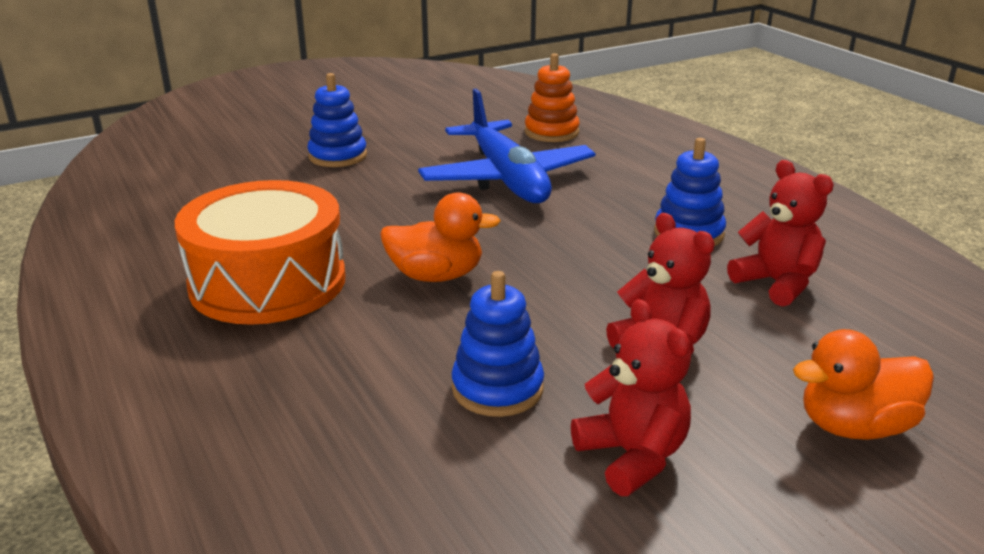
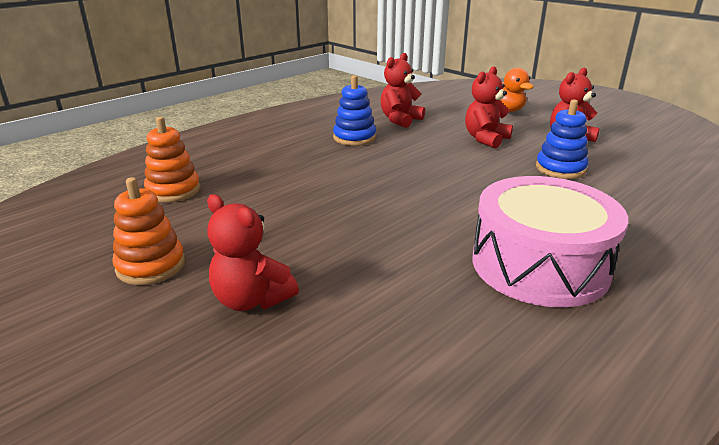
camera: 105 degrees left, 0 degrees up
orange drum [175,180,345,325] -> pink drum [472,176,628,307]
blue stacking toy [307,73,367,167] -> red teddy bear [207,194,299,311]
orange duck [380,192,501,282] -> none
blue plane [418,89,596,203] -> none
none -> orange stacking toy [112,177,185,285]

